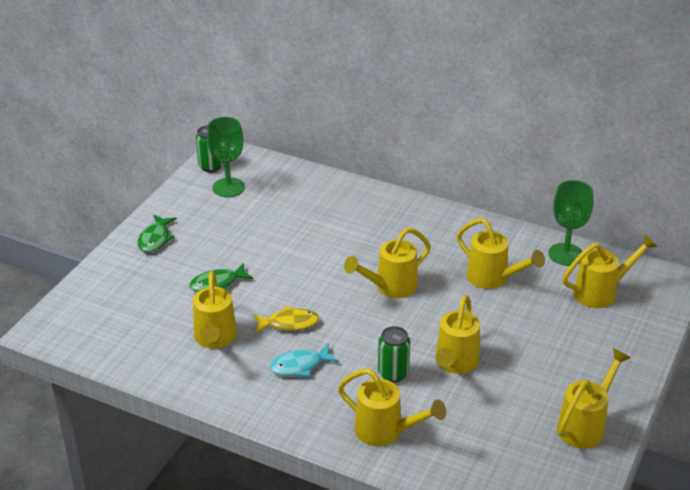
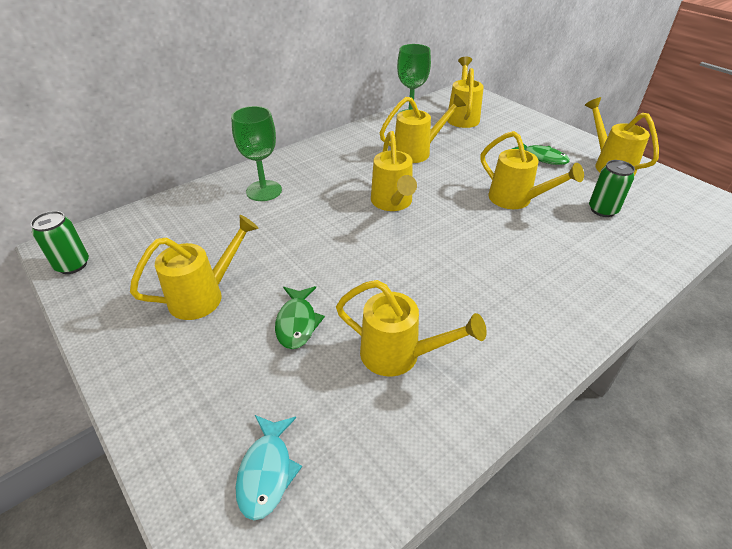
camera: 65 degrees left, 5 degrees up
green fish [138,215,177,252] -> green fish moved to [512,143,570,165]
green goblet [207,117,245,197] -> green goblet moved to [231,106,282,201]
yellow fish [253,306,319,333] -> none
turquoise fish [270,344,339,377] -> turquoise fish moved to [236,415,302,520]
yellow watering can [338,369,446,446] -> yellow watering can moved to [130,215,258,320]
green can [378,326,410,382] -> green can moved to [589,160,635,217]

